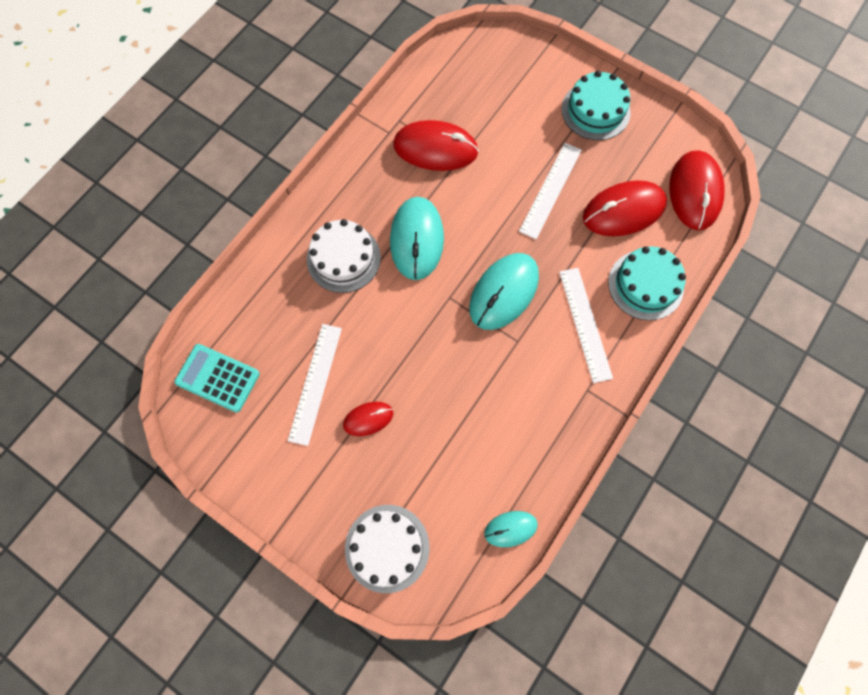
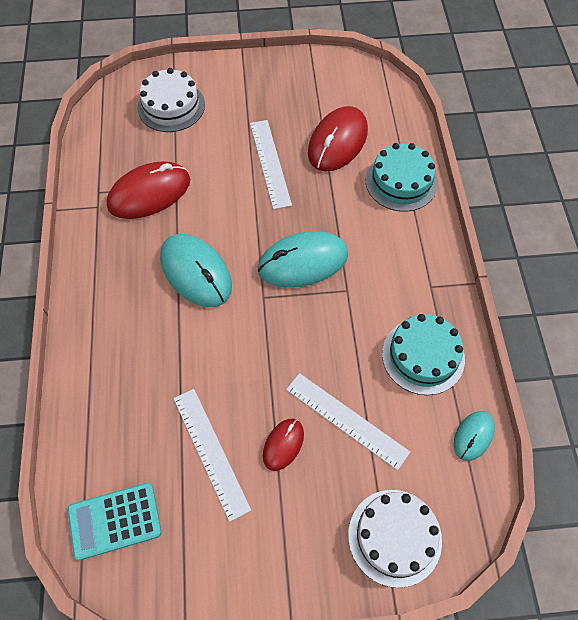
camera: 40 degrees left, 10 degrees down
white cake [307,219,381,293] -> white cake moved to [138,68,205,132]
turquoise mouse [469,253,539,330] -> turquoise mouse turned 75 degrees clockwise [258,231,348,288]
white ruler [559,268,613,383] -> white ruler moved to [286,373,410,470]
turquoise cake [562,71,631,140] -> turquoise cake moved to [382,314,465,395]
red mouse [669,150,725,230] -> none

